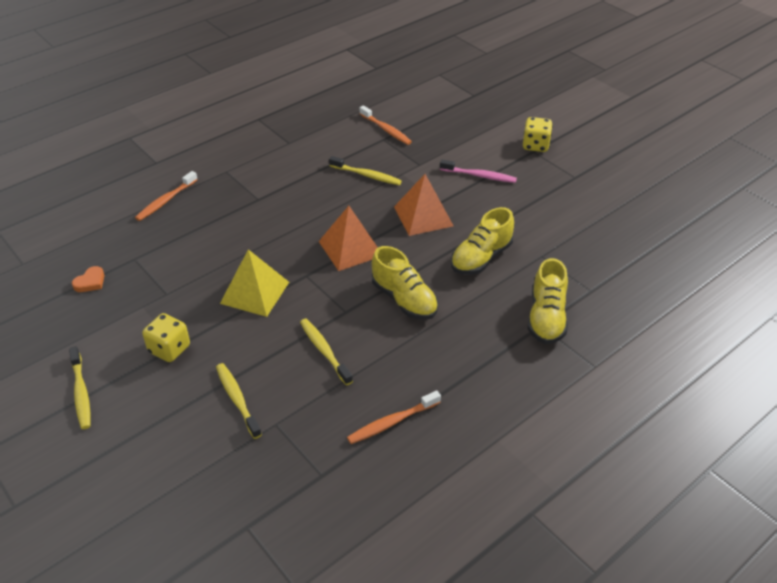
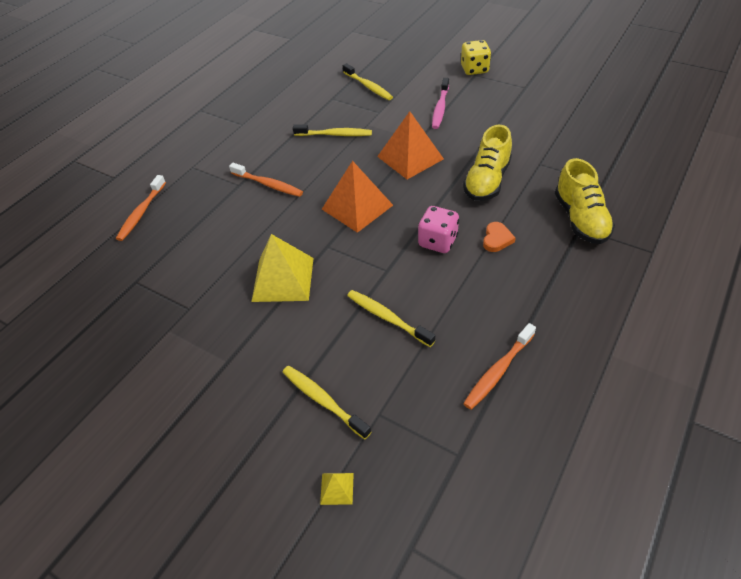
camera: 15 degrees left, 5 degrees up
yellow toothbrush [69,346,90,429] -> yellow toothbrush moved to [343,63,393,100]
orange heart [72,266,104,292] -> orange heart moved to [483,222,516,252]
yellow dice [142,313,190,362] -> none
orange toothbrush [359,105,412,145] -> orange toothbrush moved to [229,163,303,197]
yellow shoe [372,246,438,320] -> pink dice [418,206,459,253]
pink toothbrush [440,160,517,183] -> pink toothbrush turned 105 degrees clockwise [432,78,449,129]
none -> yellow pyramid [320,473,354,505]

